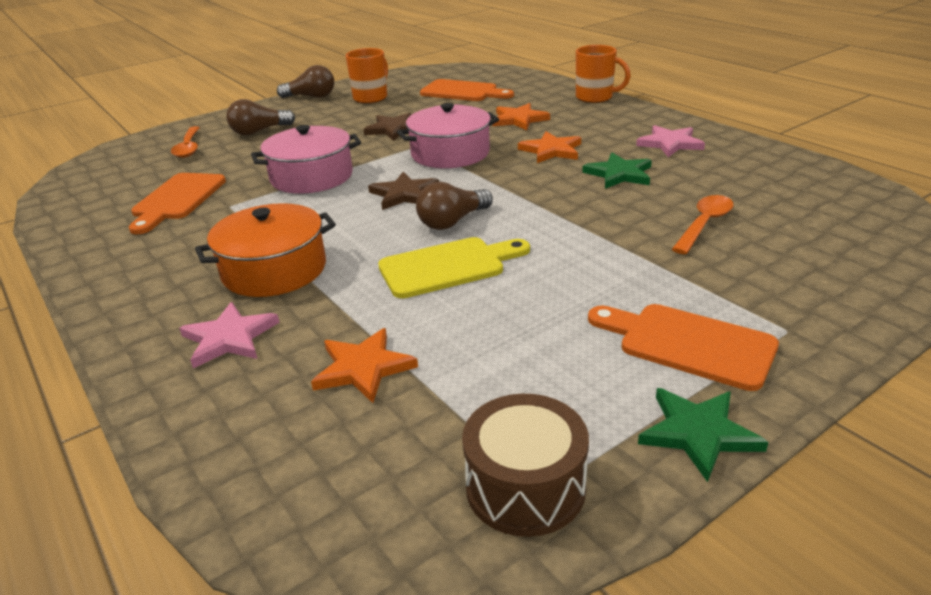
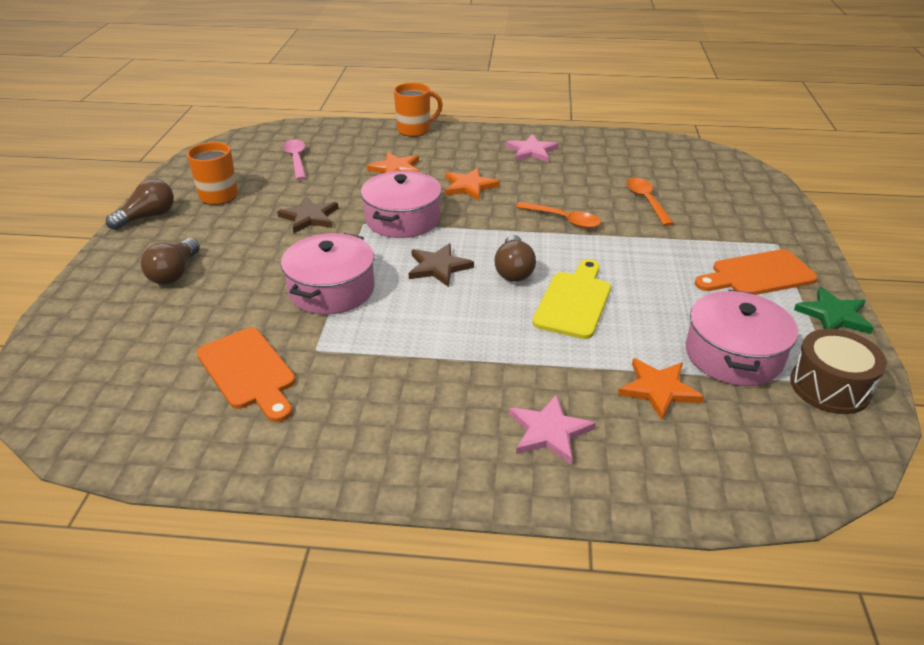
camera: 50 degrees left, 5 degrees up
orange spoon [171,126,200,158] -> orange spoon moved to [516,202,601,228]
orange pot [195,203,336,297] -> none
orange cutting board [420,79,514,101] -> pink spoon [283,139,306,180]
green star [582,153,652,189] -> none
none -> pink pot [686,290,798,386]

